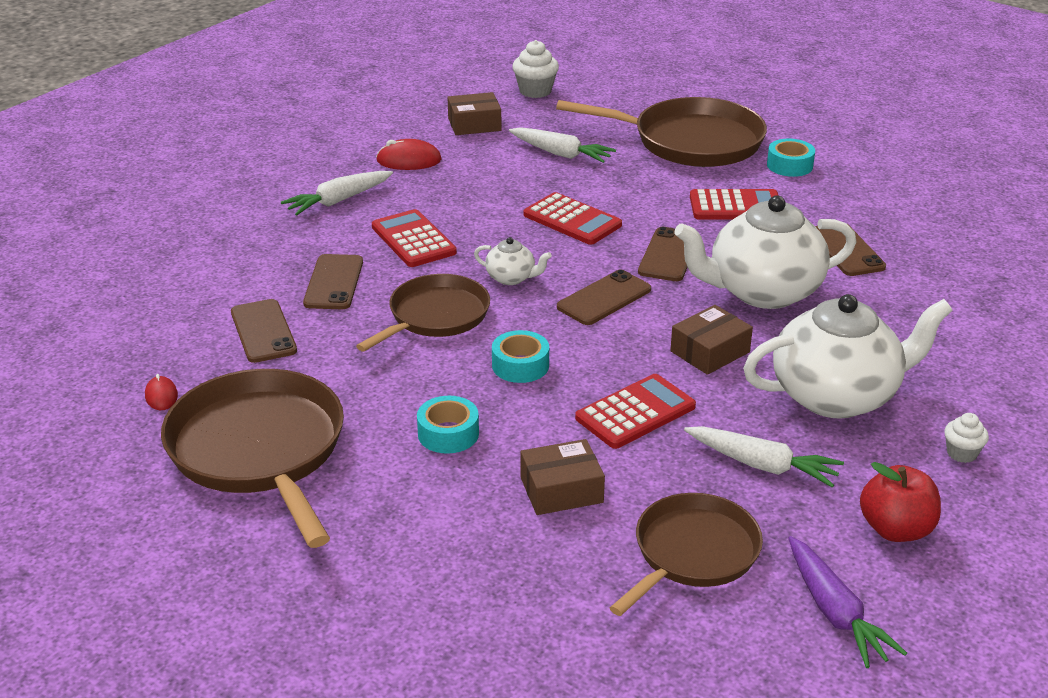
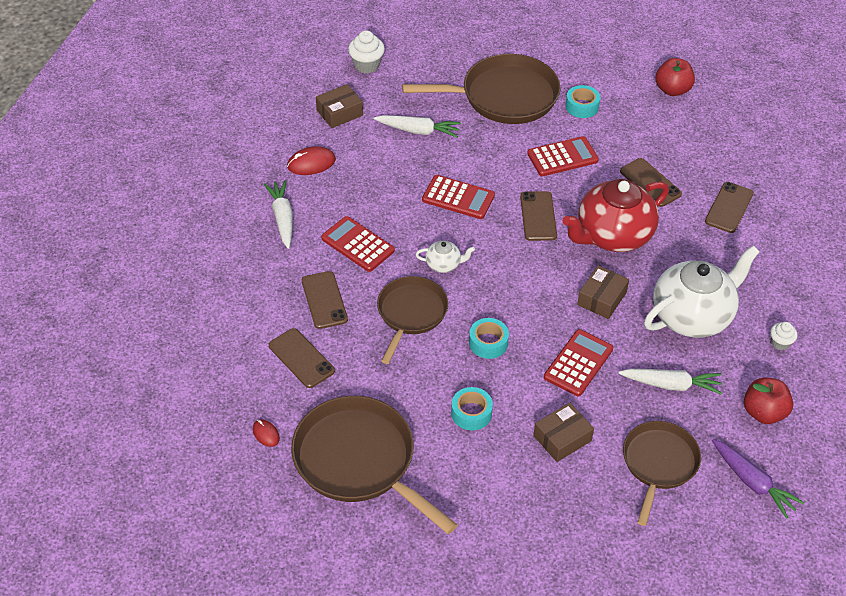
camera: 20 degrees left, 15 degrees up
white carrot [281,171,393,215] -> white carrot turned 135 degrees clockwise [264,180,293,249]
brown phone [557,269,651,325] -> brown phone moved to [705,182,754,233]
white teapot [674,195,857,309] -> red teapot [563,179,669,252]
none -> red apple [655,58,695,96]

